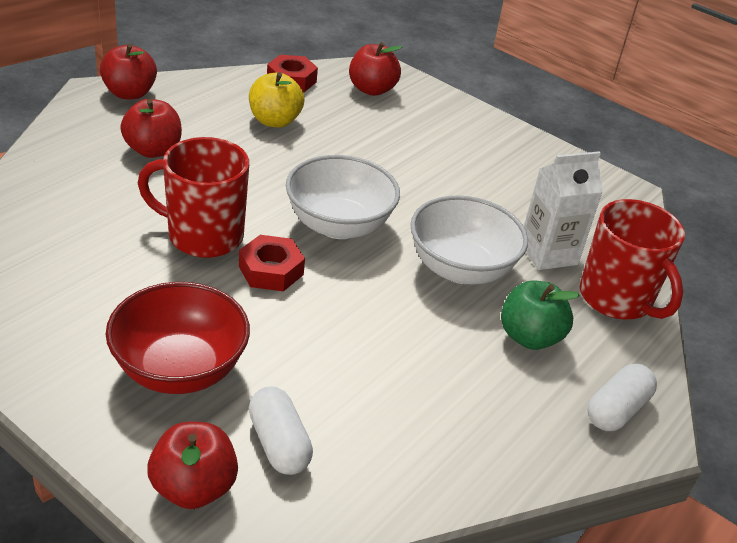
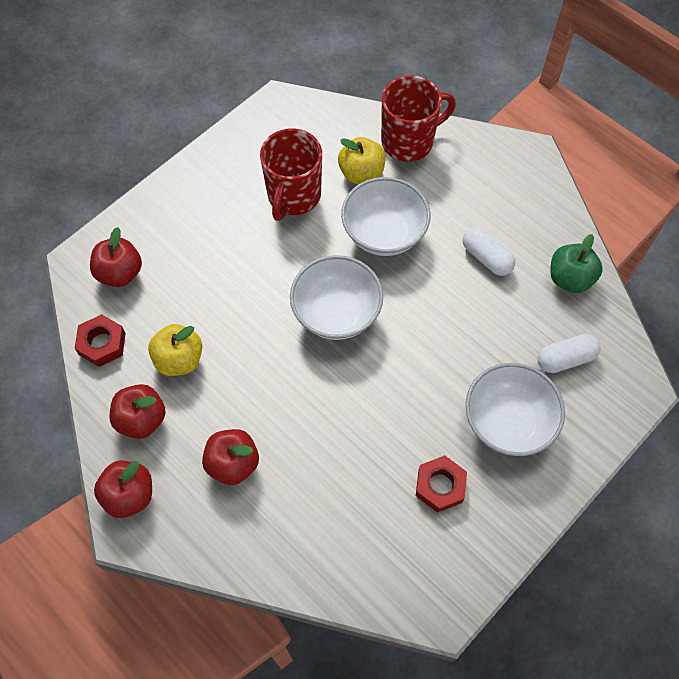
camera: 80 degrees left, 25 degrees up
red bowl [106,282,250,394] -> white bowl [465,363,565,456]
red mug [138,137,249,258] -> red mug moved to [260,128,322,221]
red apple [147,422,238,509] -> red apple moved to [109,384,166,439]
red nut [239,235,305,291] -> red nut moved to [416,455,467,513]
green apple [501,280,580,350] -> green apple moved to [550,234,603,293]
white carton [524,151,603,270] -> yellow apple [338,137,386,184]
white capsule [588,364,657,431] -> white capsule moved to [463,227,515,276]

